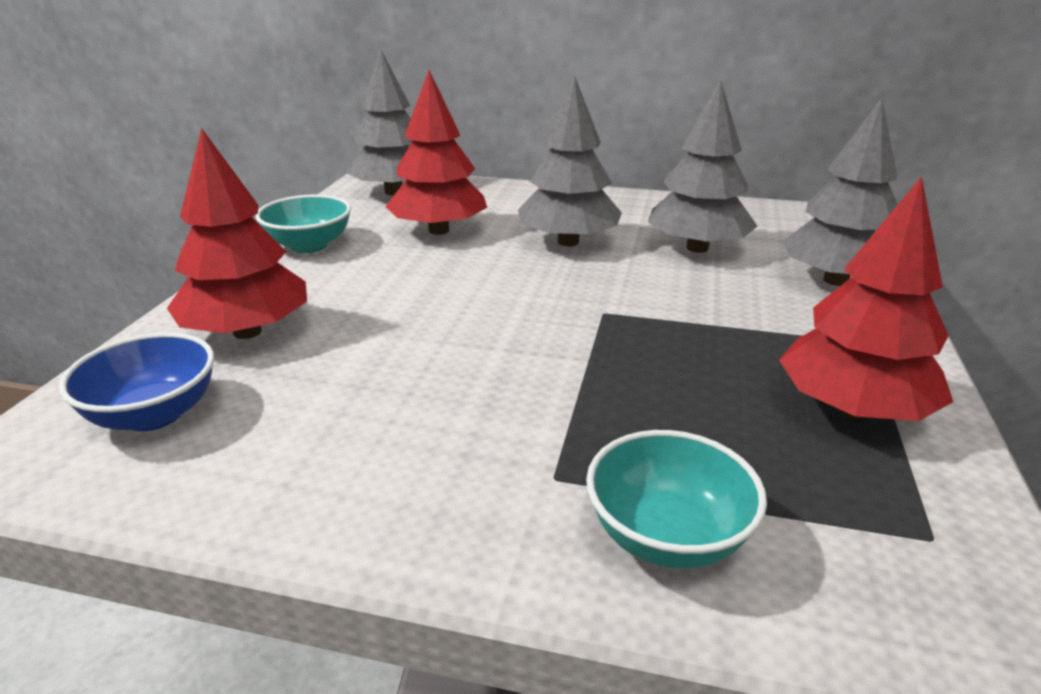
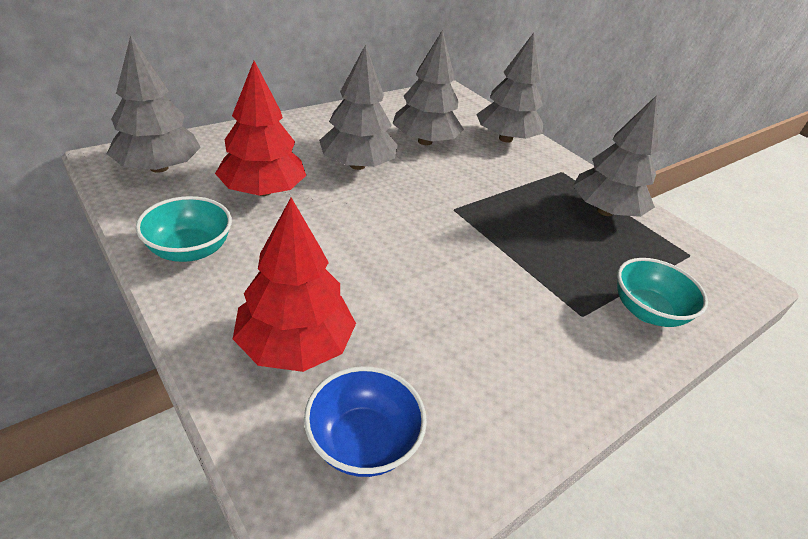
camera: 55 degrees left, 10 degrees up
red tree [779,176,953,421] -> grey tree [573,95,658,217]

